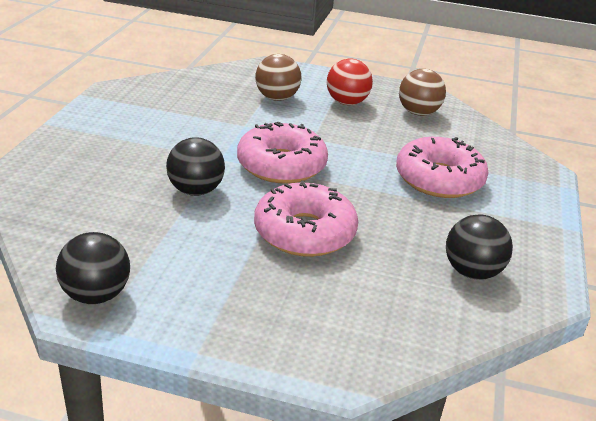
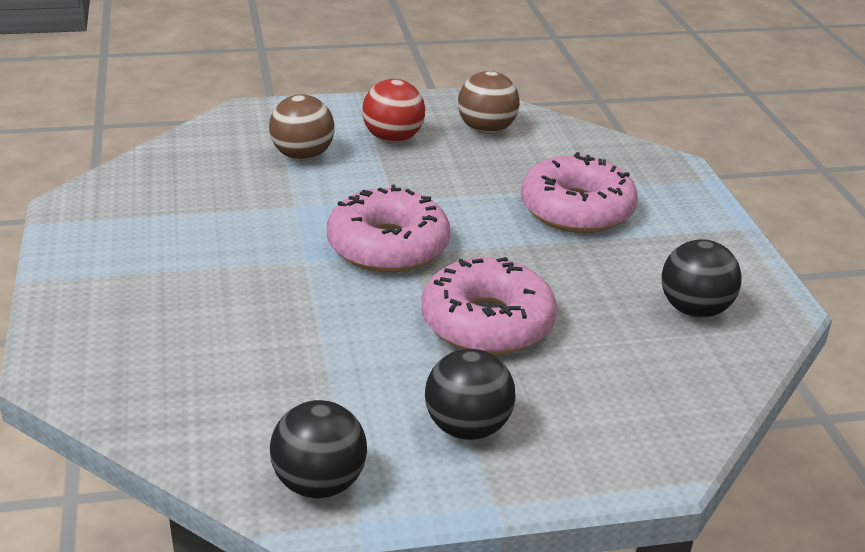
camera: 25 degrees left, 0 degrees up
black ball [166,137,225,196] -> black ball moved to [425,349,516,440]

